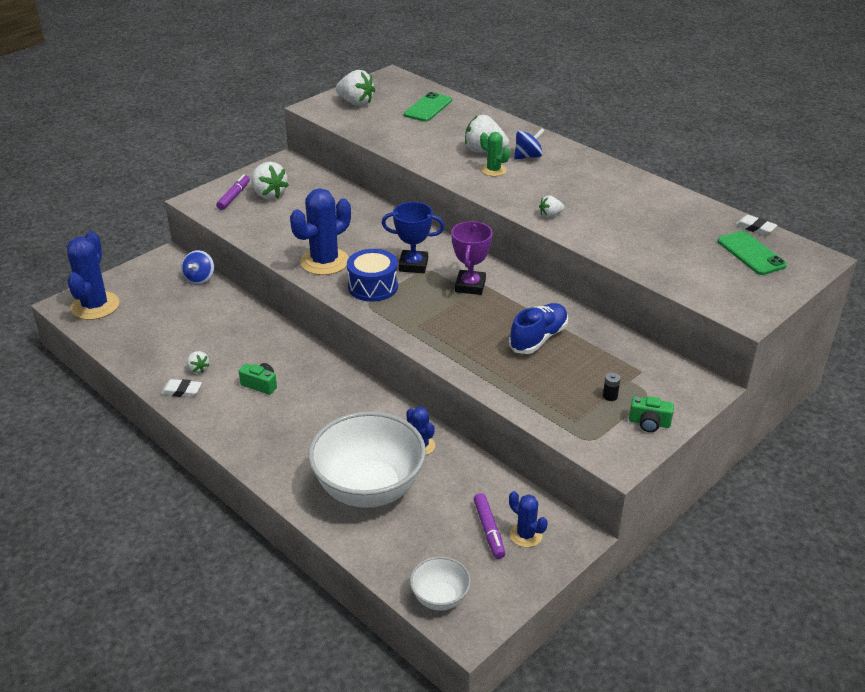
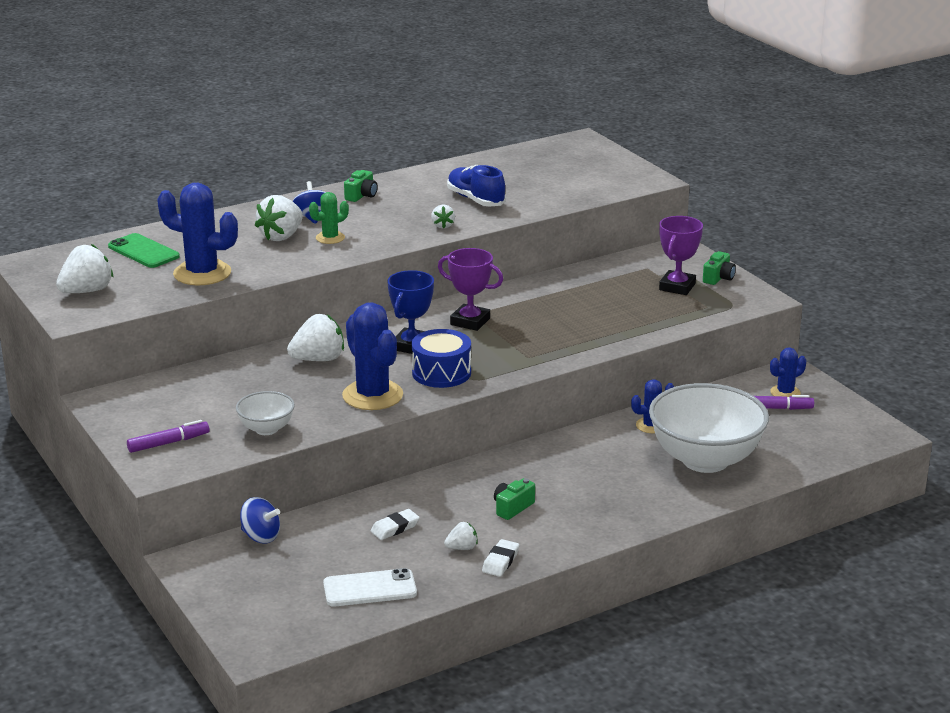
camera: 75 degrees left, 10 degrees down
blue cactus [67,231,119,320] -> blue cactus moved to [157,183,238,285]
purple marker [216,174,250,210] -> purple marker turned 120 degrees clockwise [127,420,209,453]
white strawberry [251,162,289,199] -> white strawberry moved to [287,314,344,361]
white bowl [410,556,471,611] -> white bowl moved to [236,391,295,435]
blue shoe [509,303,568,354] -> blue shoe moved to [447,165,506,206]
black battery [603,372,621,401] -> purple trophy [659,216,703,295]
green phone [718,231,787,275] -> none
white eraser [735,215,777,235] -> white eraser moved to [370,509,420,540]
none -> white phone [323,568,417,607]
none -> green camera [344,170,378,202]

